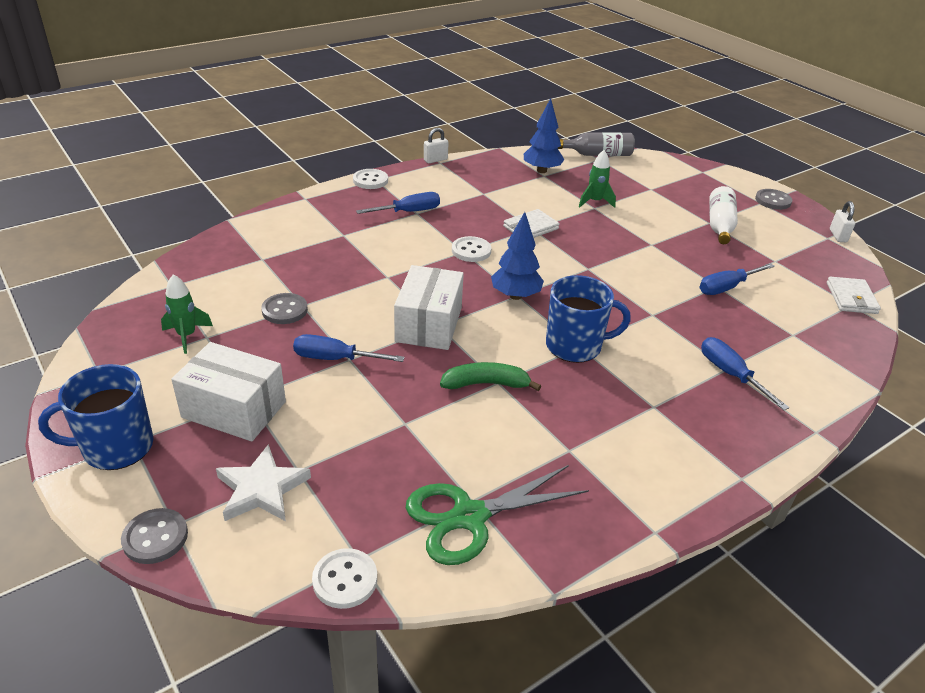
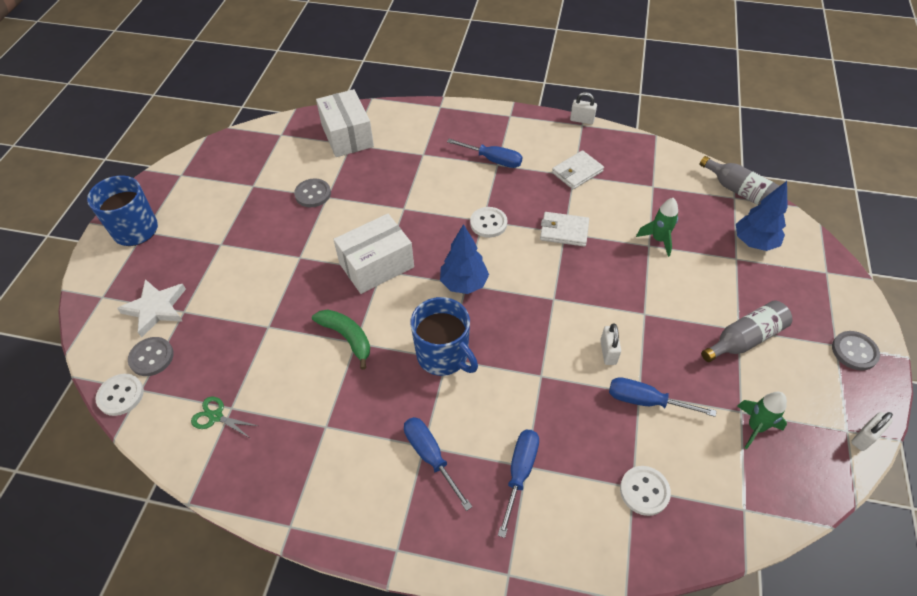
camera: 50 degrees right, 15 degrees up
grey button [121,508,188,564] -> grey button moved to [128,337,174,376]
green rocket [161,274,213,354] -> green rocket moved to [737,392,787,449]
white box [171,342,286,441] -> white box moved to [316,89,374,157]
blue screwdriver [293,334,405,362] -> blue screwdriver moved to [404,417,472,511]
white button [353,169,388,189] -> white button moved to [620,466,671,516]
green scissors [406,465,589,565] -> green scissors [191,397,258,438], size x0.48
blue tree [524,98,565,173] -> blue tree moved to [736,181,788,251]
white bottle [709,186,738,244] -> grey bottle [701,300,792,362]
white wallet [827,277,881,314] -> white wallet moved to [552,150,604,189]
none -> white padlock [600,324,621,365]

